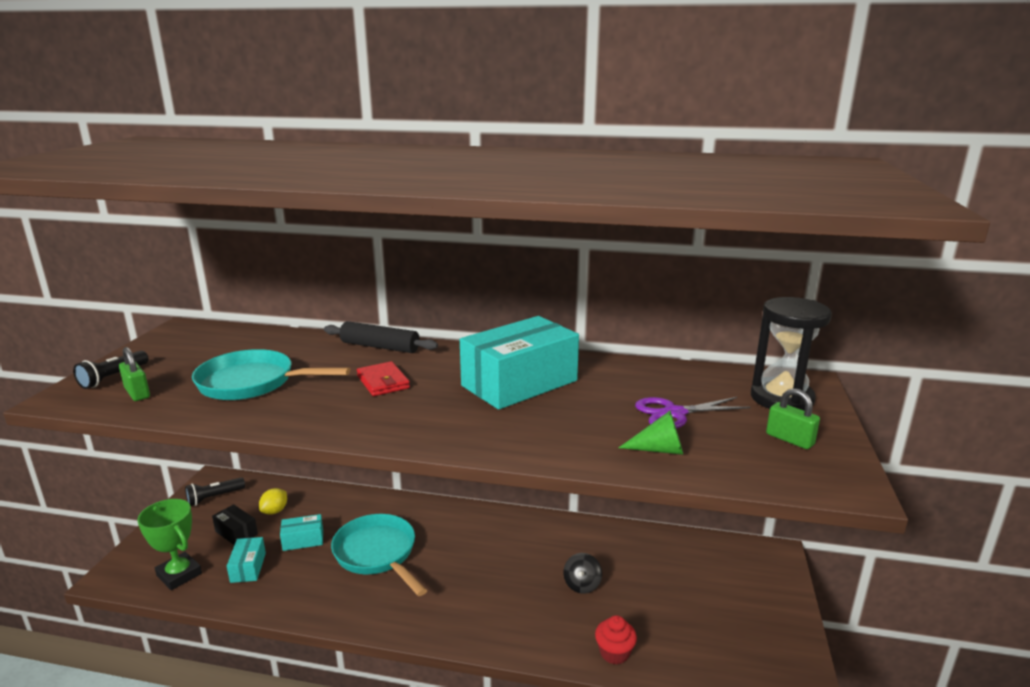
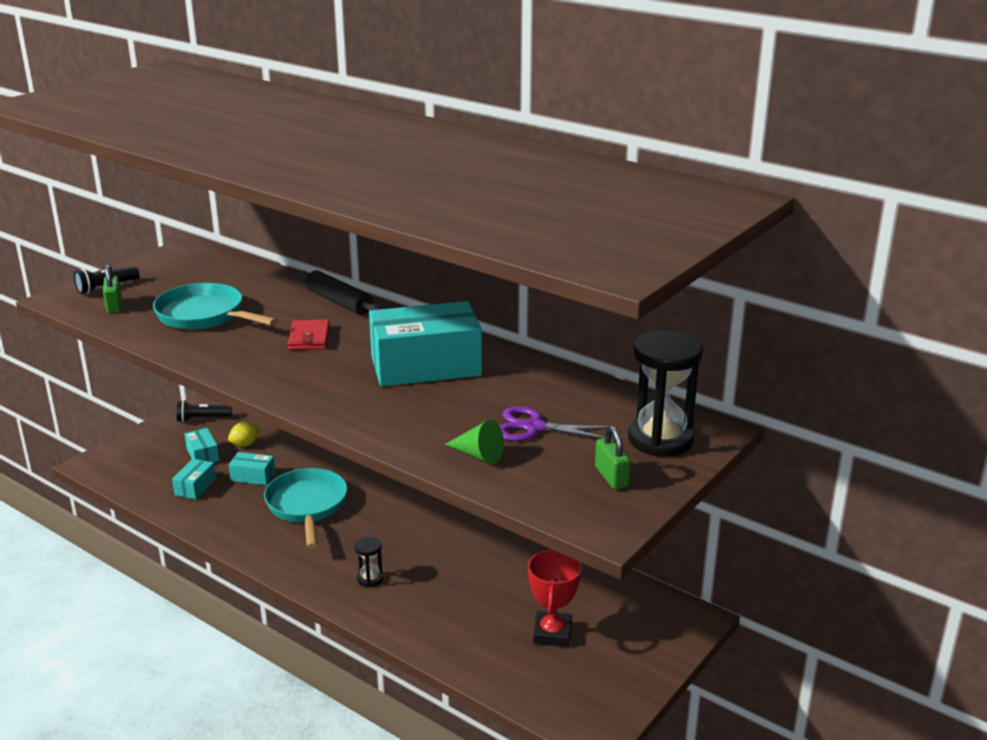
camera: 25 degrees right, 5 degrees up
green trophy [137,499,202,590] -> none
black box [212,504,258,545] -> turquoise box [185,428,219,463]
black spinning top [563,553,602,594] -> none
red cupcake [595,615,637,664] -> none
none -> black hourglass [355,537,384,587]
none -> red trophy [528,550,582,647]

